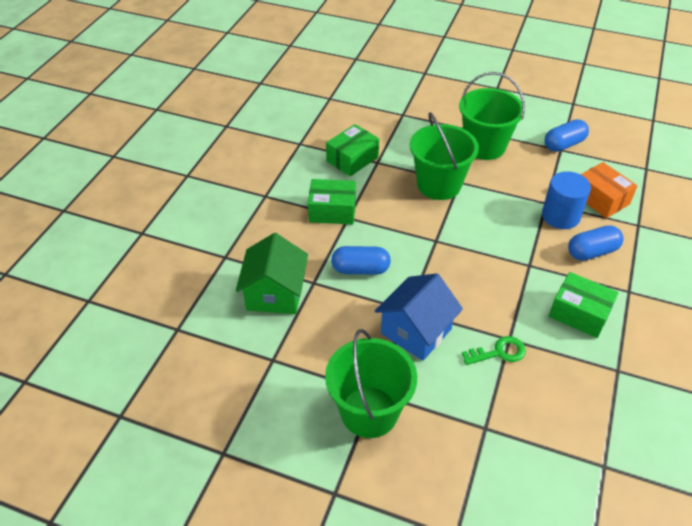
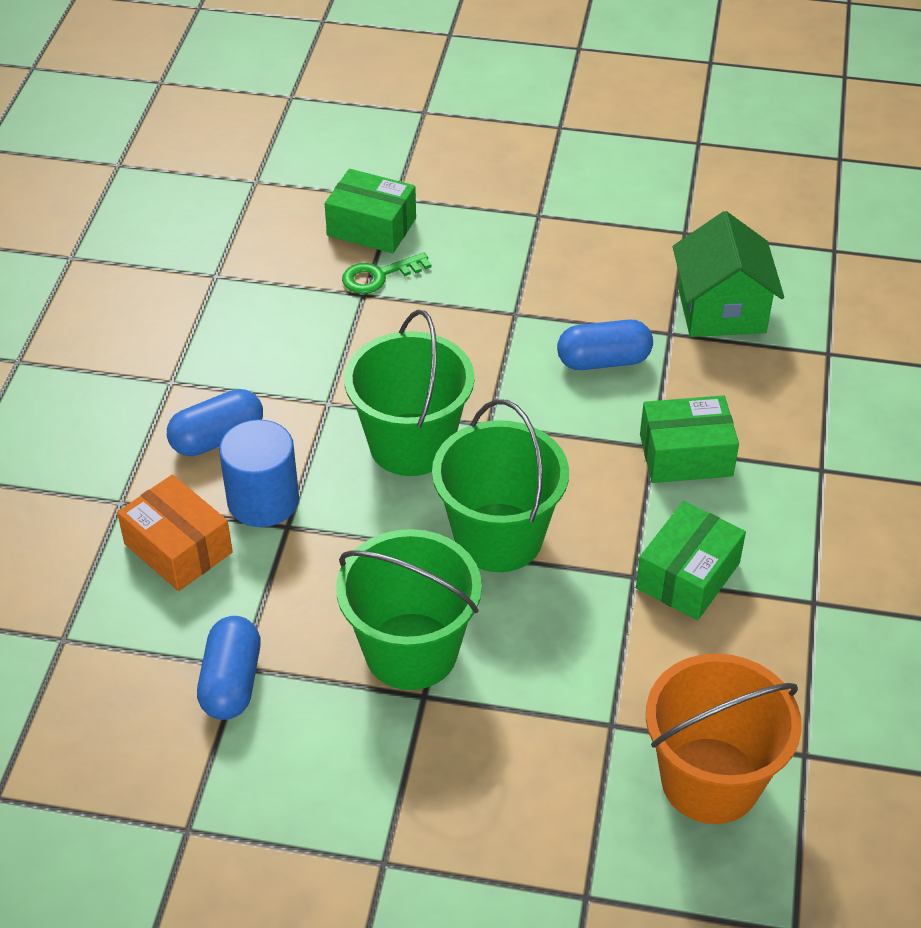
camera: 170 degrees right, 0 degrees up
green bucket [325,329,417,438] -> green bucket moved to [344,309,475,476]
blue house [375,273,463,361] -> none
blue capsule [545,119,589,152] -> blue capsule turned 45 degrees counterclockwise [197,616,261,720]
green box [549,272,619,338] -> green box moved to [325,169,416,253]
none -> orange bucket [646,653,802,824]

